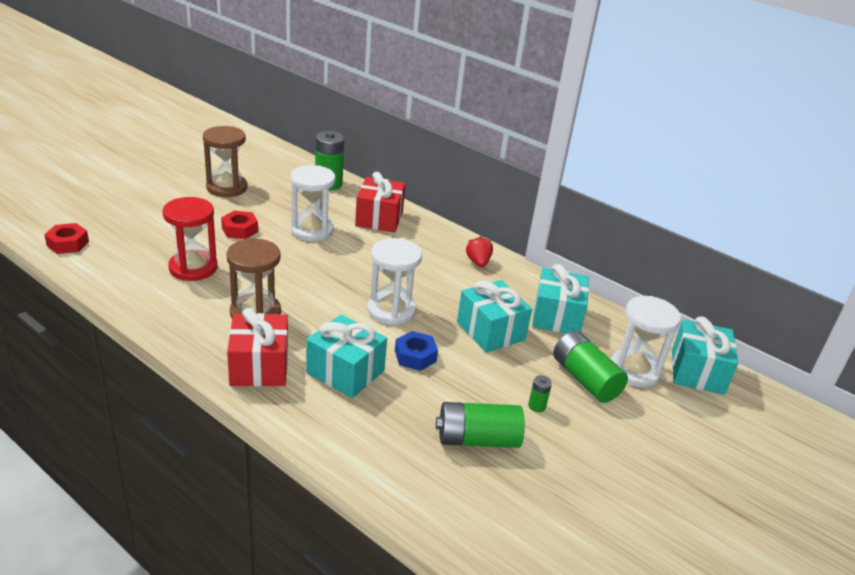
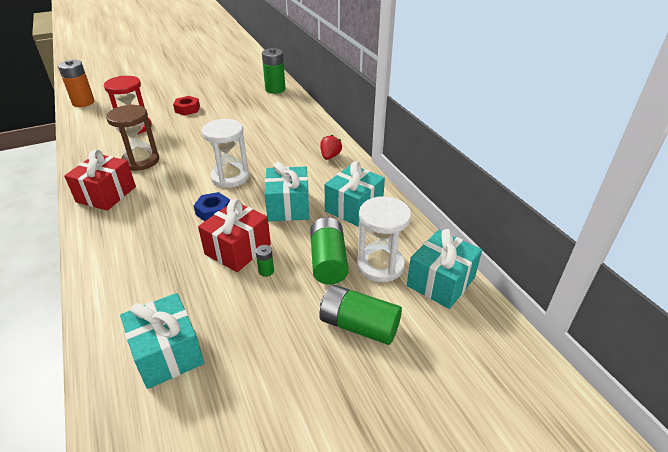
camera: 30 degrees right, 5 degrees up
red nut [44,223,89,254] -> orange battery [58,60,95,107]
brown hourglass [203,126,247,197] -> none
white hourglass [291,165,336,241] -> none
turquoise gift [306,314,387,398] -> turquoise gift moved to [120,293,204,389]
red gift [355,172,405,232] -> red gift moved to [198,199,271,272]
green battery [436,402,525,448] -> green battery moved to [319,285,402,345]

